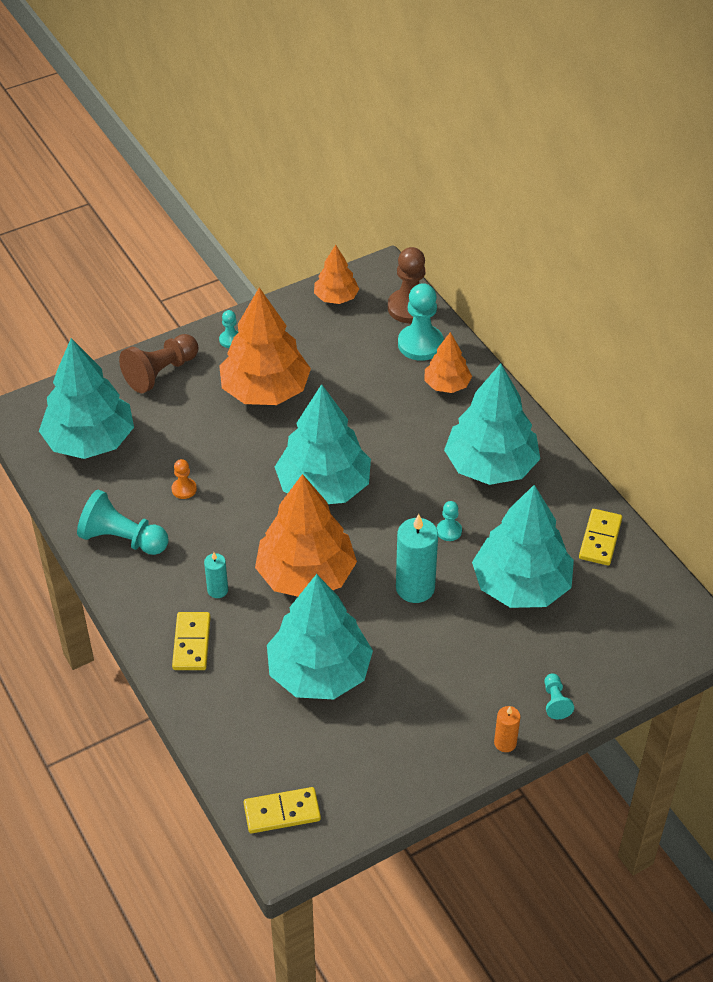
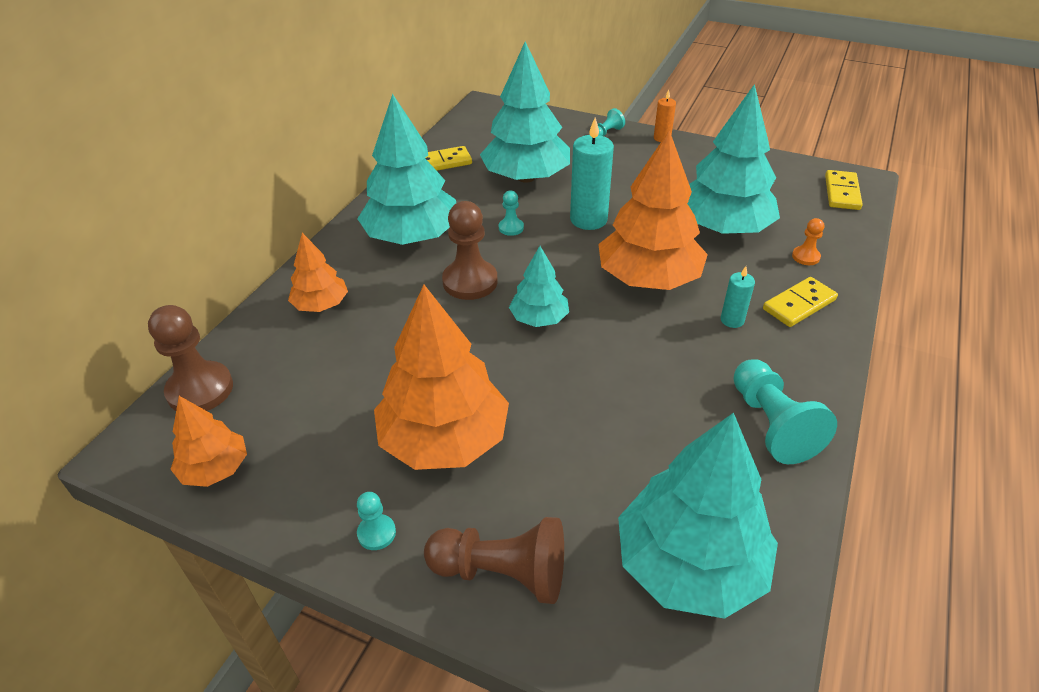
camera: 125 degrees left, 5 degrees down
orange pawn [172,459,197,499] -> orange pawn moved to [792,218,824,265]
yellow domino [244,787,321,833] -> yellow domino turned 60 degrees clockwise [825,170,863,210]
turquoise tree [275,384,371,504] -> turquoise tree [509,246,569,327], size x0.53
turquoise pawn [398,283,444,361] -> none
none -> brown pawn [442,201,498,300]

